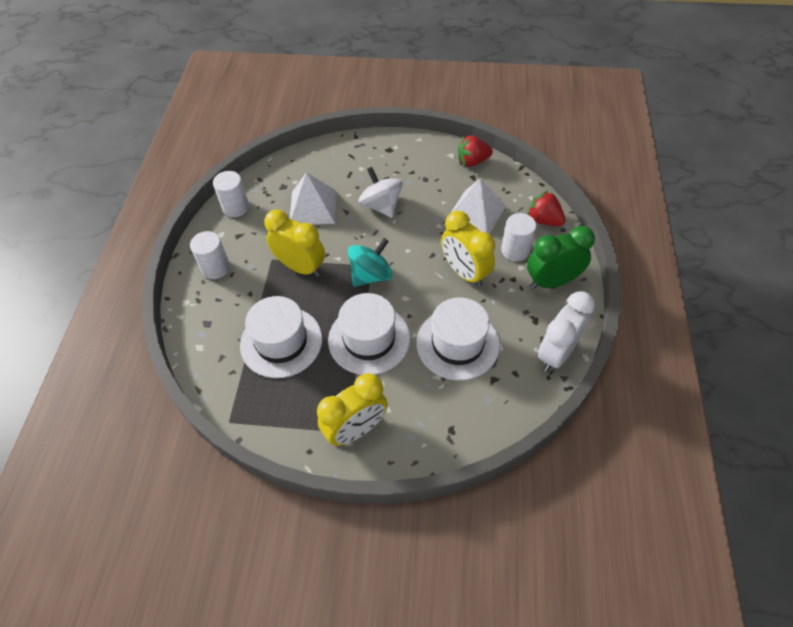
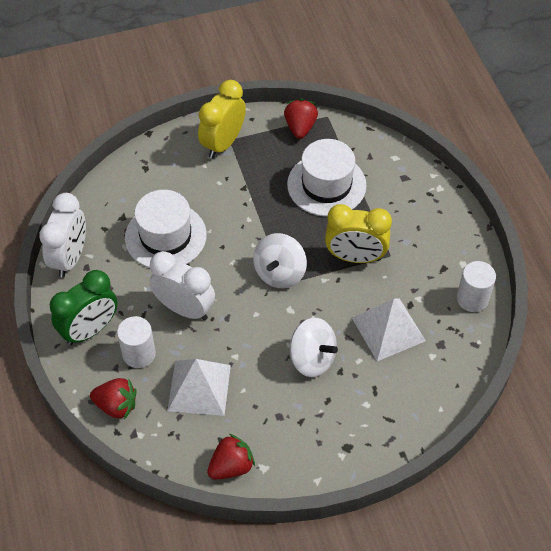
camera: 155 degrees right, 0 degrees up
white cylinder [190,231,230,279] -> none
white hat [328,293,410,375] -> none
turquoise spinning top [348,238,393,287] -> white spinning top [253,233,307,288]
yellow clock [441,211,495,287] -> white clock [150,251,215,320]
none -> red strawberry [284,99,318,139]

